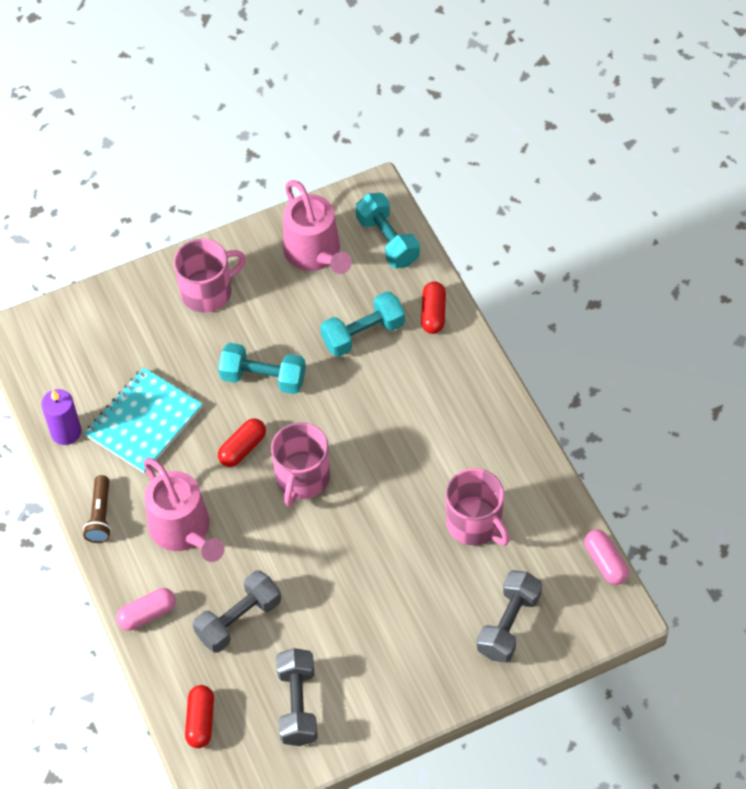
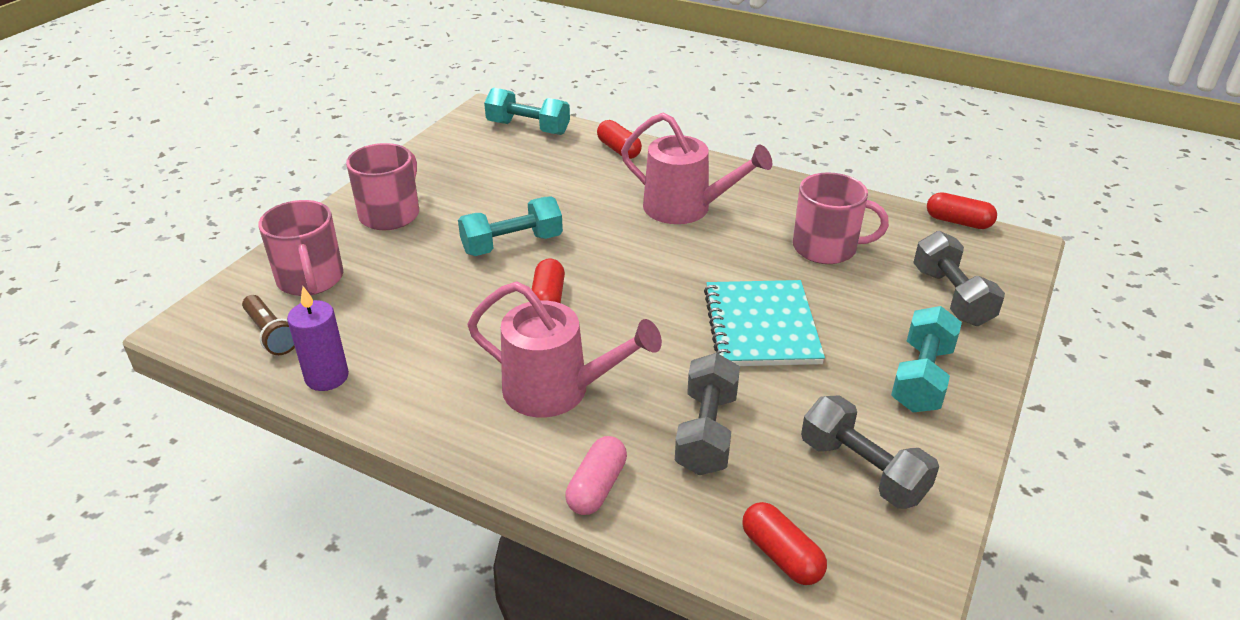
camera: 40 degrees left, 20 degrees down
brown flashlight [83,475,111,543] -> brown flashlight moved to [242,295,295,355]
turquoise notebook [85,367,202,473] -> turquoise notebook moved to [704,280,825,366]
pink mug [271,422,330,507] -> pink mug moved to [258,200,343,296]
pink watering can [283,180,352,274] -> pink watering can moved to [621,112,772,224]
turquoise dumbbell [320,291,405,357] -> turquoise dumbbell moved to [891,306,962,412]
pink capsule [584,530,629,585] -> red capsule [927,192,997,229]

